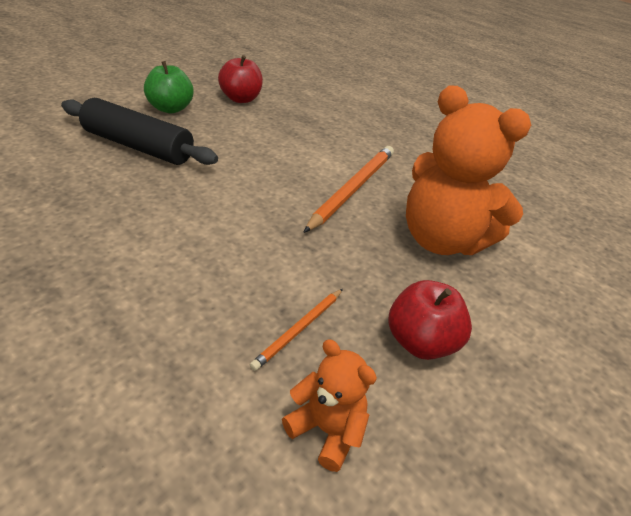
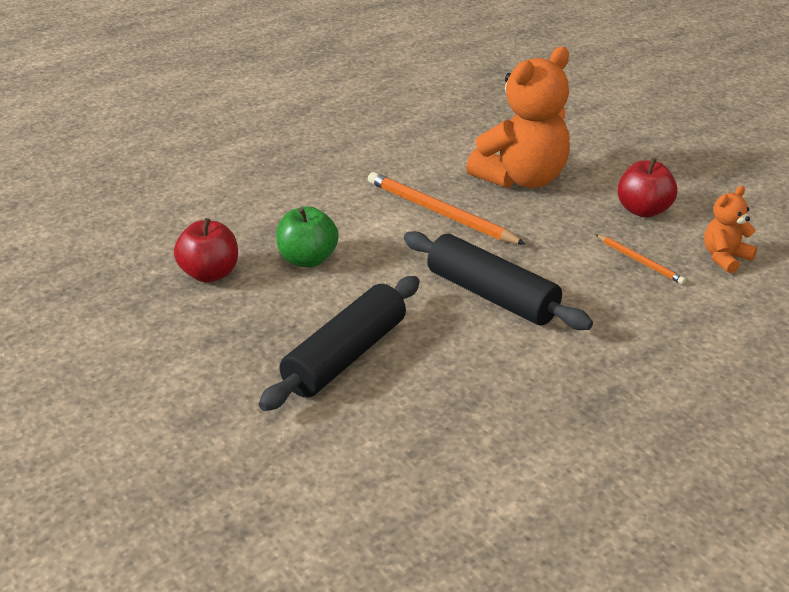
camera: 75 degrees left, 5 degrees down
green apple [144,61,193,113] -> green apple moved to [276,206,339,268]
none -> black rolling pin [404,231,593,330]

